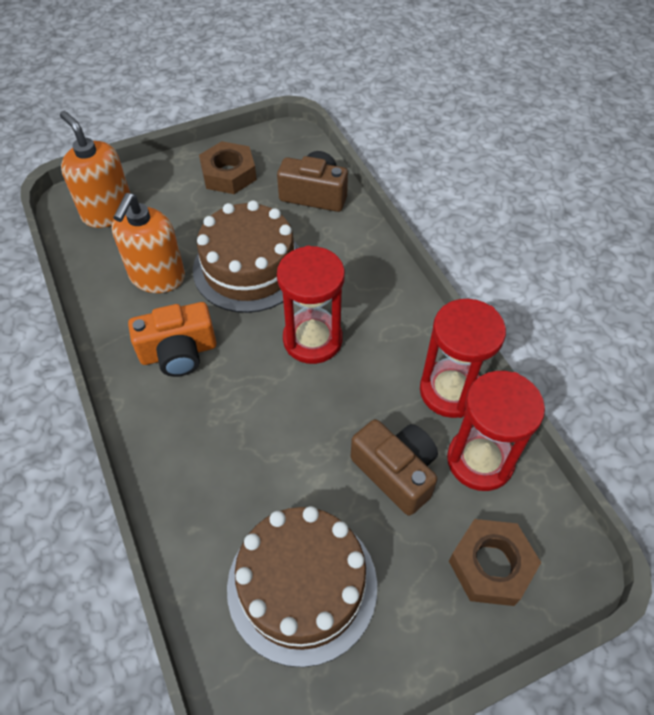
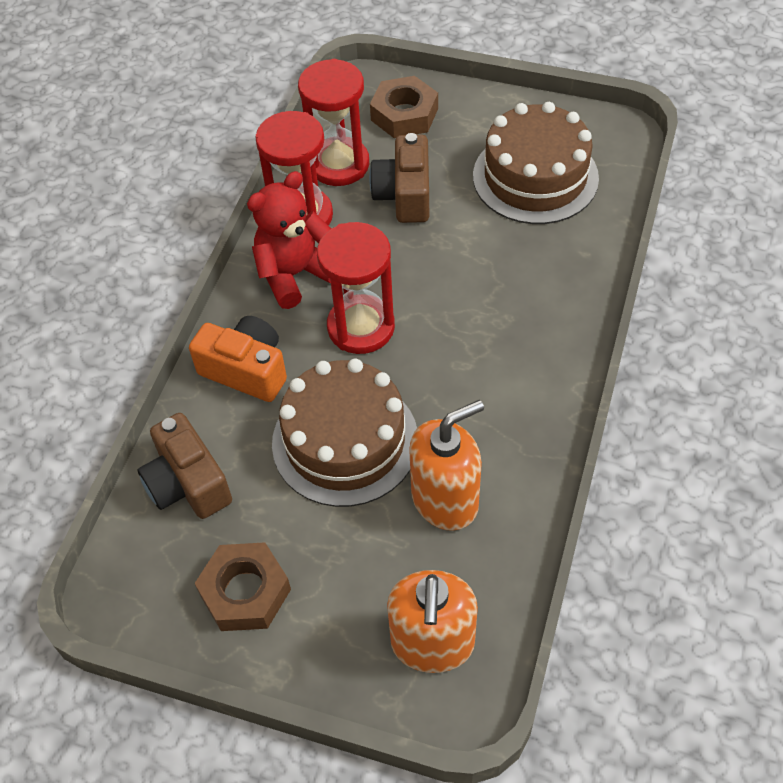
camera: 135 degrees left, 0 degrees up
orange camera [128,302,217,377] -> orange camera moved to [189,316,287,402]
none -> red teddy bear [247,171,331,309]

